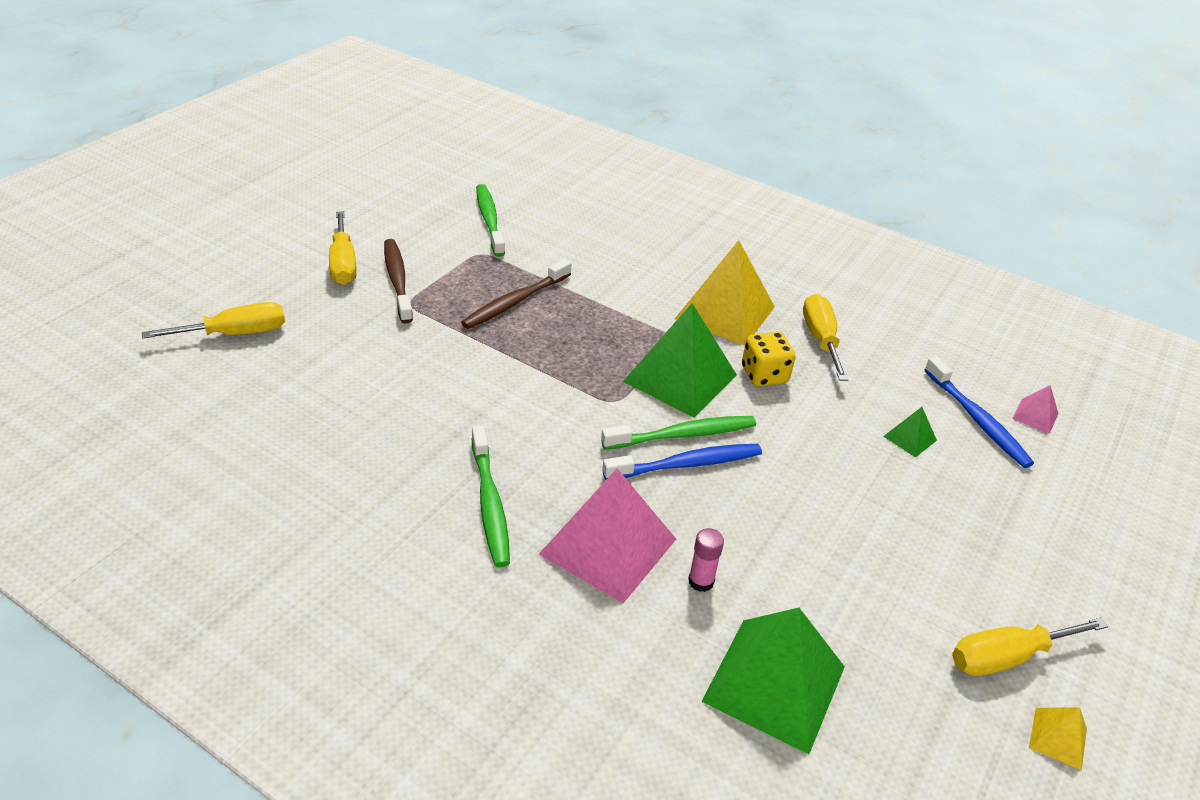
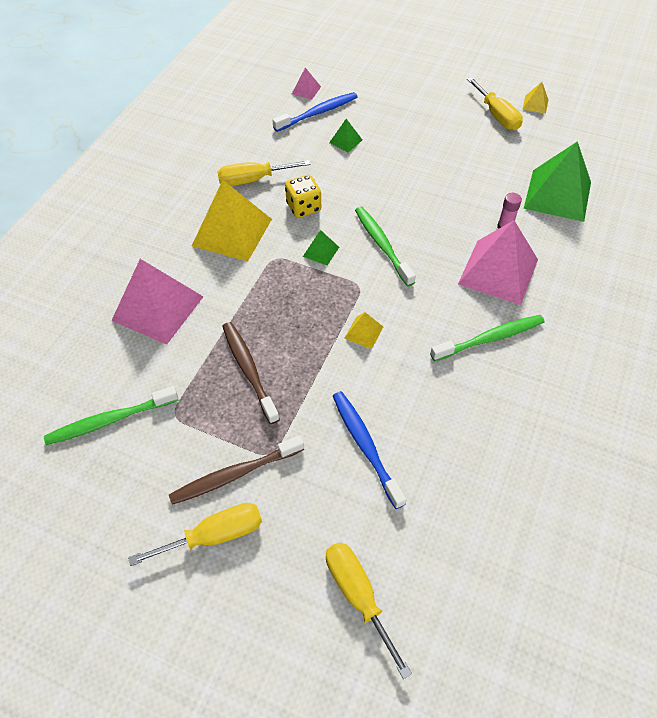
camera: 95 degrees left, 15 degrees up
brown toothbrush [461,259,571,329] -> brown toothbrush turned 150 degrees counterclockwise [222,322,280,424]
blue toothbrush [602,444,762,480] -> blue toothbrush moved to [333,391,406,509]
green pyramid [623,303,737,418] -> green pyramid [303,230,339,265], size x0.44
none -> pink pyramid [111,259,203,345]
none -> yellow pyramid [344,312,383,349]

